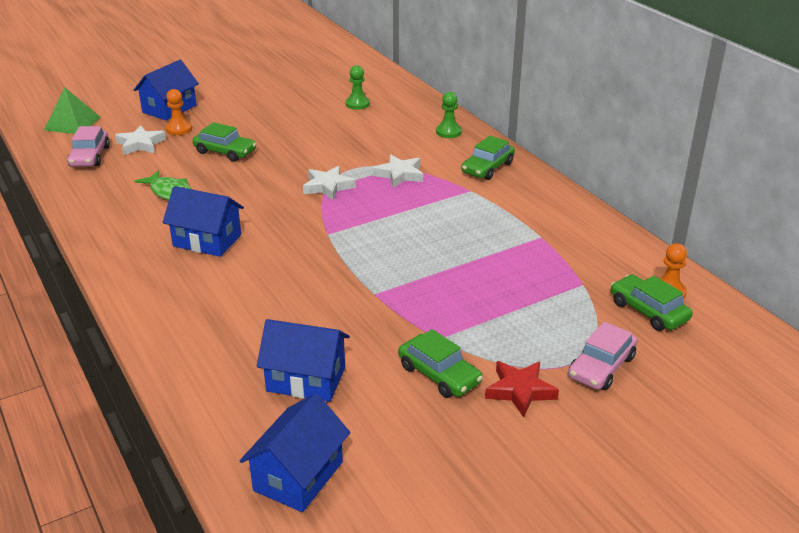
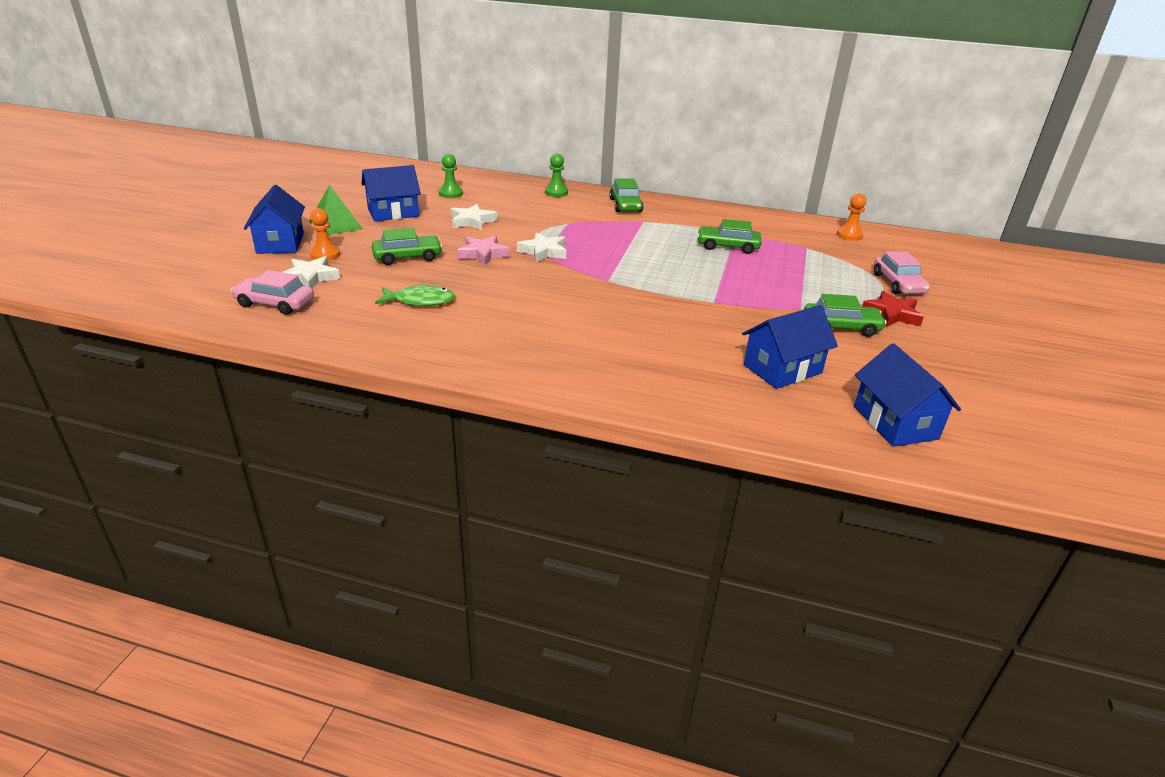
camera: 45 degrees left, 0 degrees up
green pyramid [44,87,101,134] -> green pyramid moved to [309,185,363,235]
pink car [67,126,110,167] -> pink car turned 150 degrees clockwise [231,270,314,315]
blue house [162,186,244,257] -> blue house moved to [362,165,421,221]
white star [373,154,423,188] -> white star moved to [451,204,497,230]
green car [611,274,692,331] -> green car moved to [697,219,761,254]
none -> pink star [457,235,510,266]

